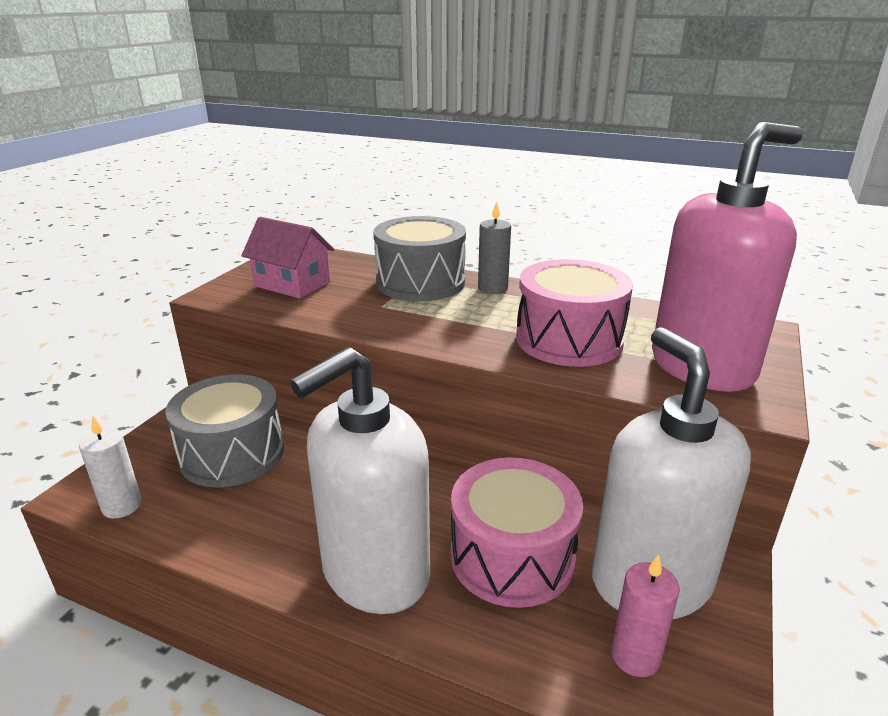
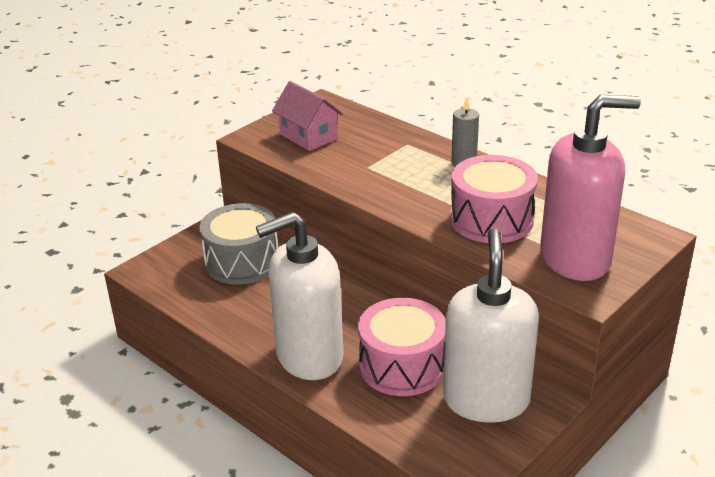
camera: 20 degrees right, 5 degrees up
white candle [79,416,142,518] -> none
grey drum [373,216,466,301] -> none
pink candle [611,554,680,677] -> none

